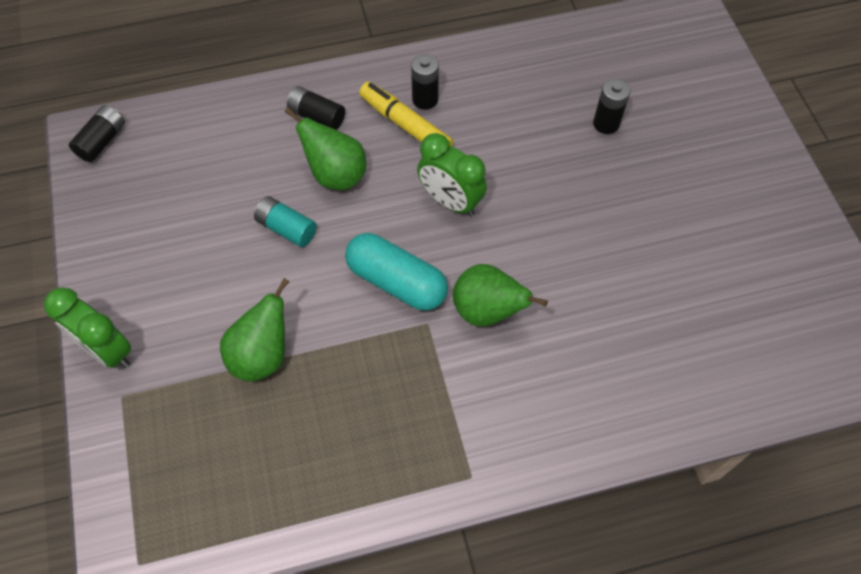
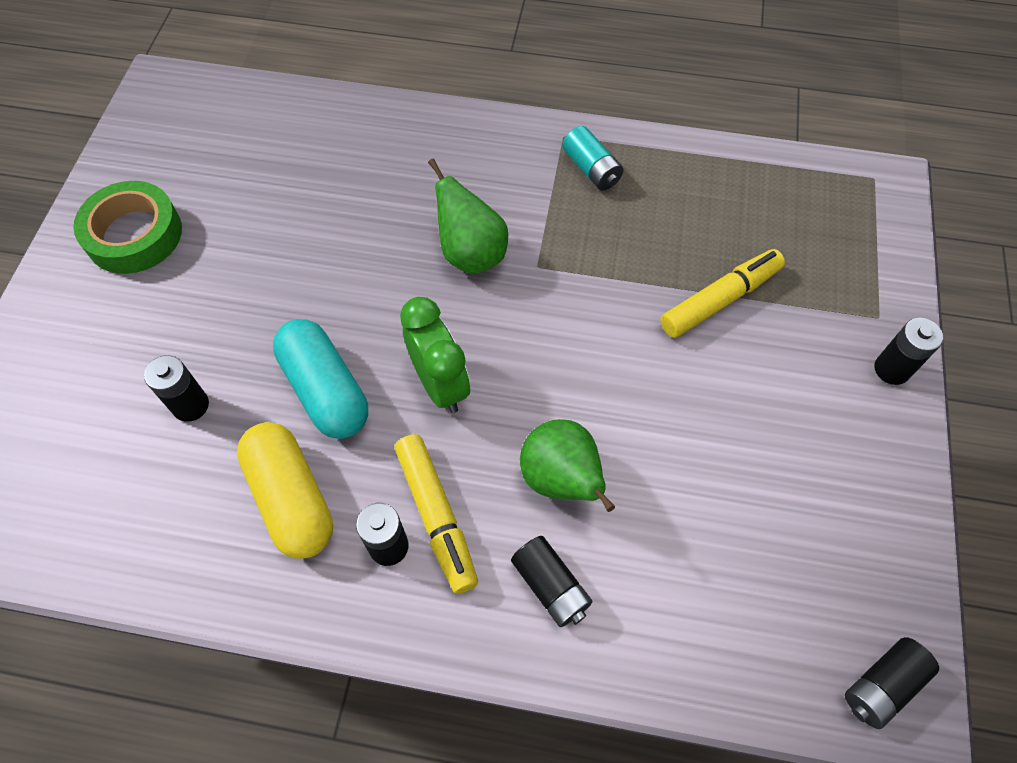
camera: 155 degrees left, 0 degrees up
green clock [44,287,132,368] -> black battery [874,318,943,385]
green pear [220,278,289,382] -> yellow marker [660,249,785,338]
turquoise battery [254,196,317,247] -> turquoise battery moved to [562,126,624,191]
turquoise capsule [345,233,448,310] -> turquoise capsule moved to [273,319,368,439]
none -> green tape [73,181,182,274]
none -> yellow capsule [237,422,333,559]

